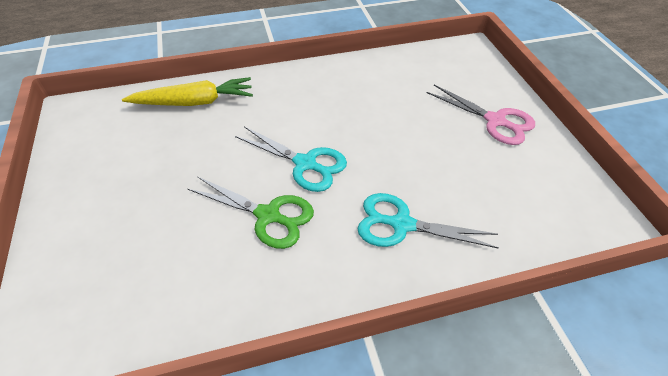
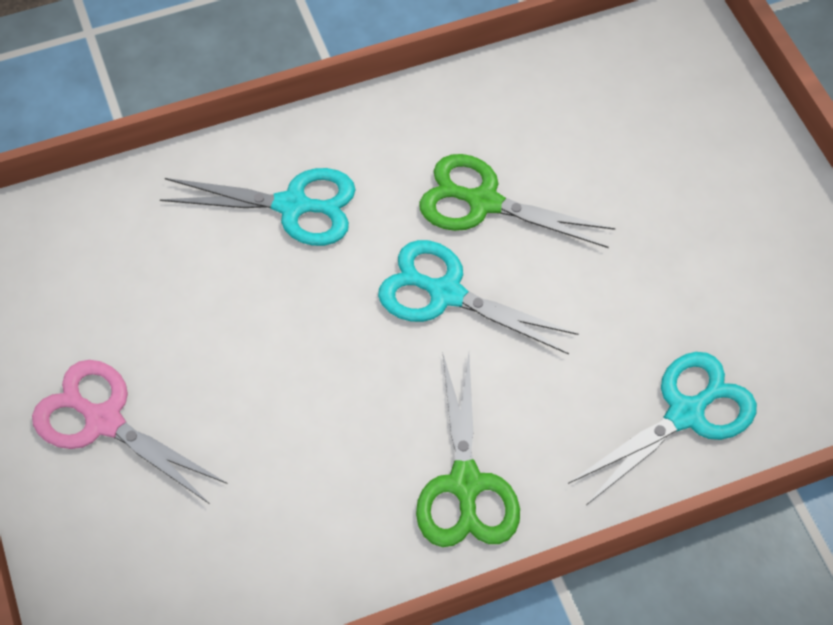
camera: 175 degrees right, 10 degrees up
yellow carrot [122,77,253,106] -> turquoise scissors [568,352,757,505]
none -> green scissors [416,353,520,547]

